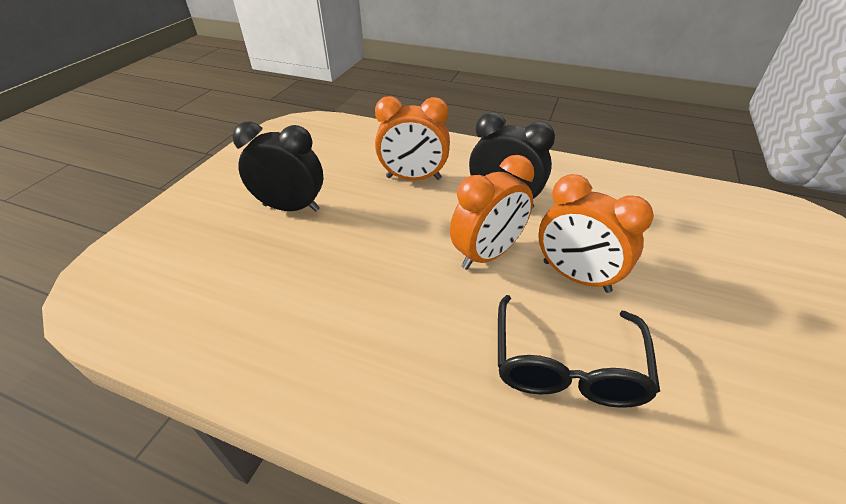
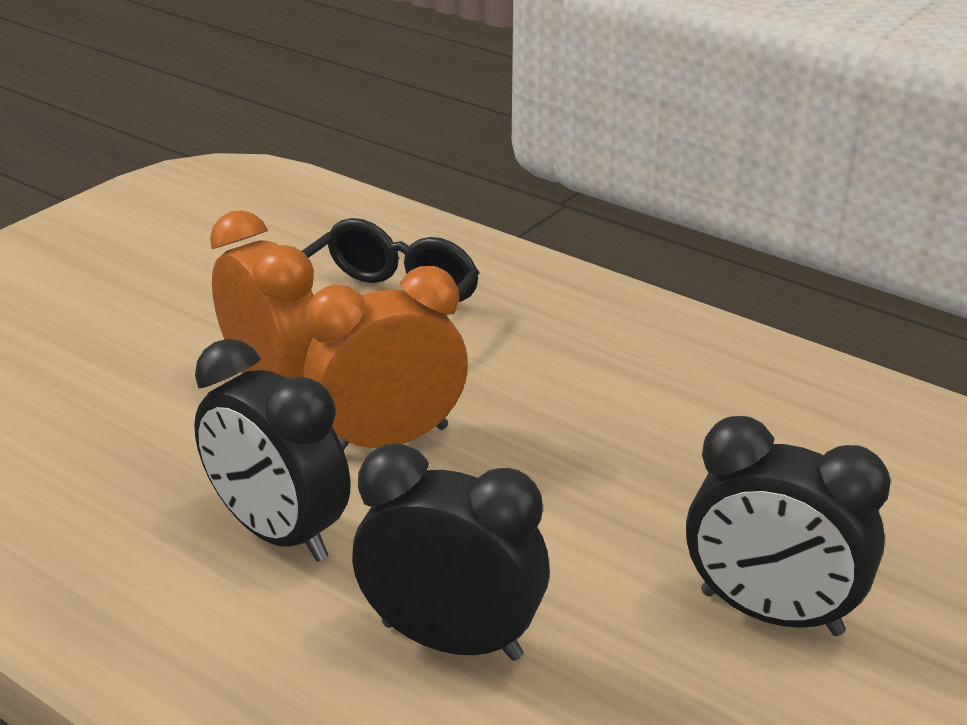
camera: 165 degrees left, 10 degrees down
orange clock [375,96,450,180] -> black clock [352,443,550,661]

